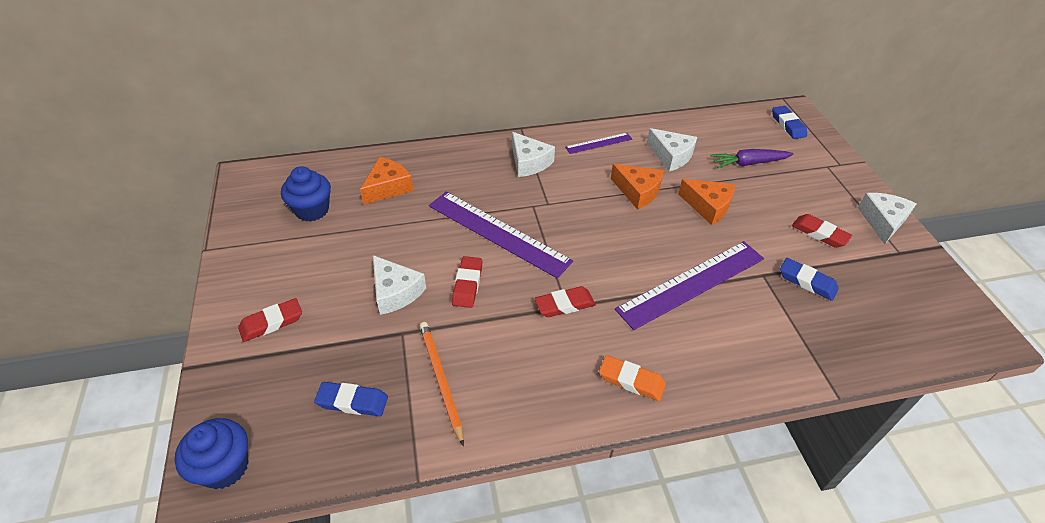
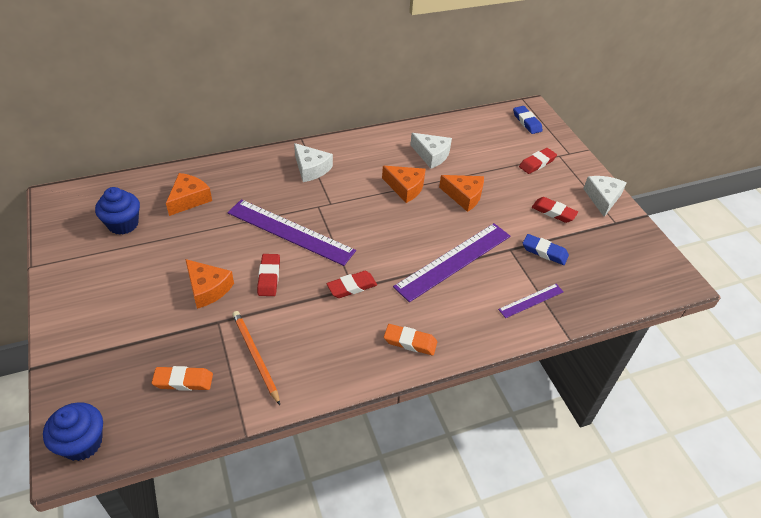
camera: 10 degrees left, 0 degrees up
red eraser [238,298,302,342] -> red eraser moved to [519,148,557,174]
blue eraser [314,382,388,416] -> orange eraser [152,366,213,391]
white cheese [373,255,426,315] -> orange cheese [185,259,234,309]
purple ruler [565,133,632,154] -> purple ruler moved to [498,284,564,318]
purple carrot [710,149,793,168] -> none

